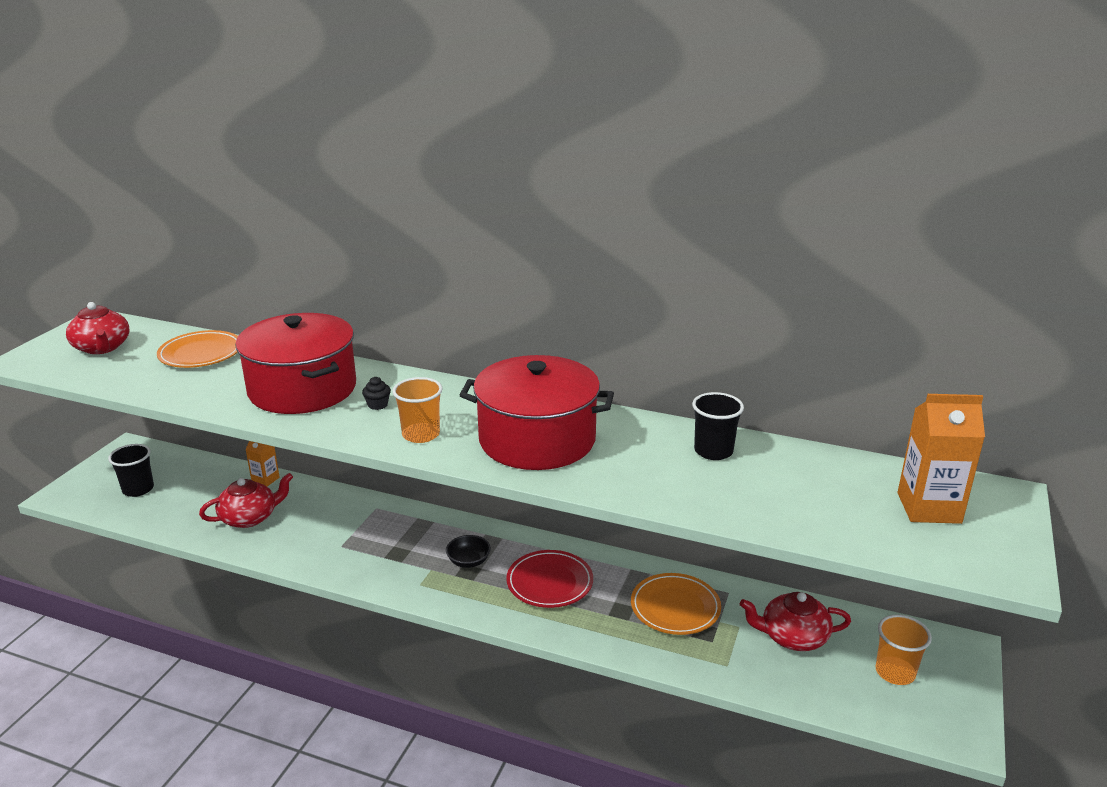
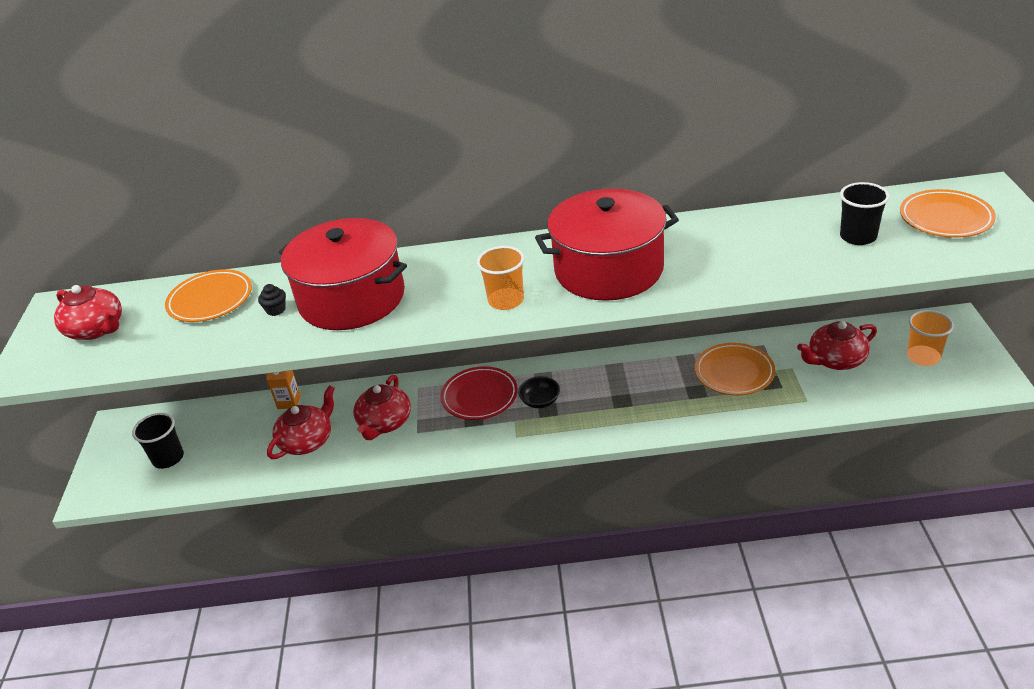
camera: 20 degrees left, 10 degrees up
black cupcake [362,377,391,410] -> black cupcake moved to [258,284,286,316]
red plate [506,550,593,608] -> red plate moved to [440,366,518,420]
black cup [692,392,744,460] -> black cup moved to [840,182,889,245]
orange carton [897,394,985,524] -> orange plate [900,189,996,238]
none -> red teapot [353,375,411,440]

